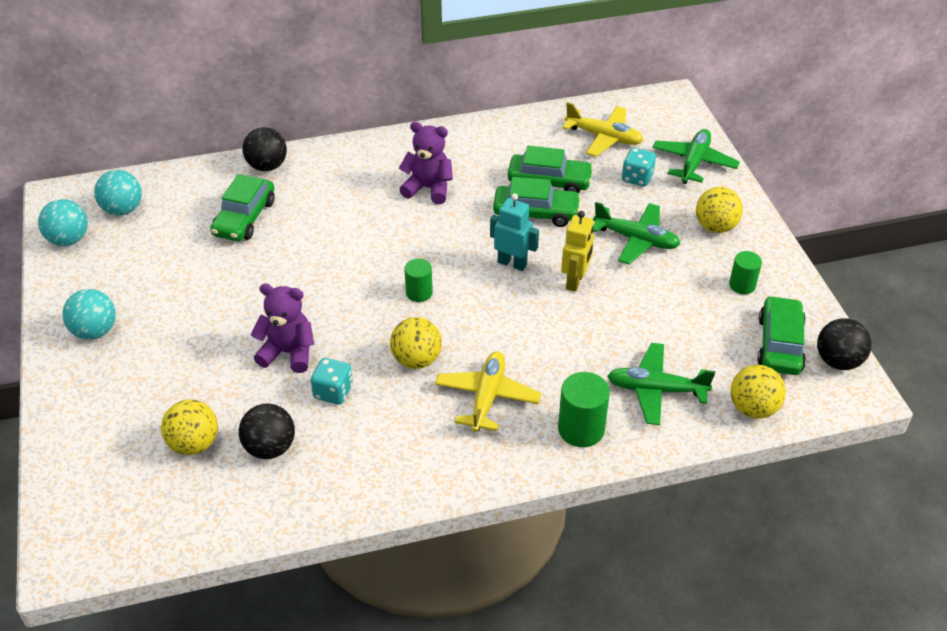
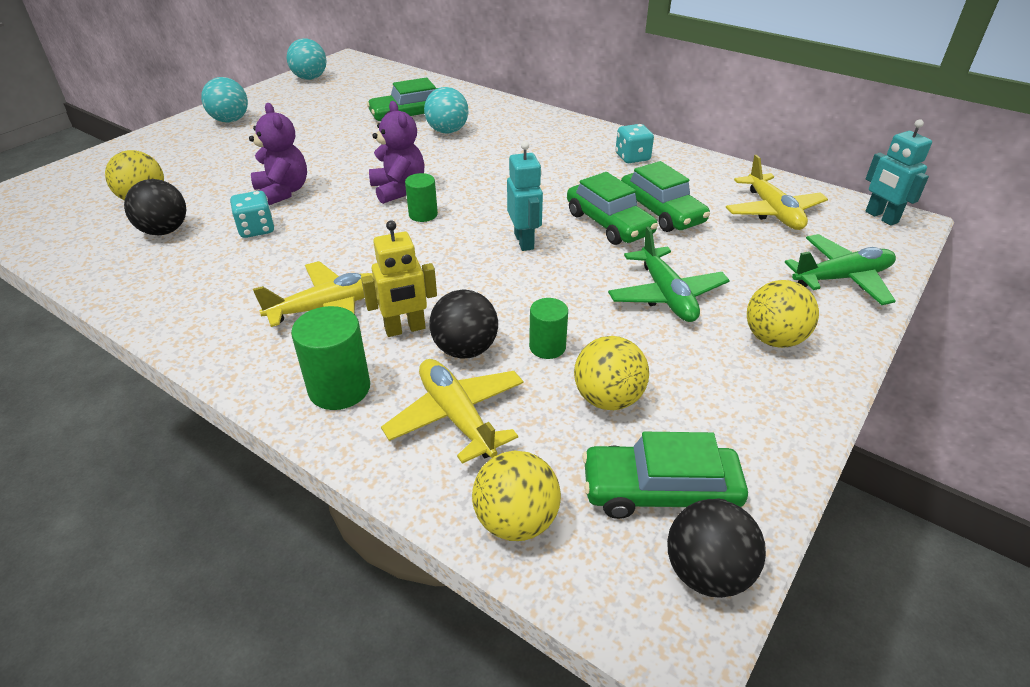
camera: 50 degrees right, 5 degrees down
turquoise ball [94,170,142,216] -> turquoise ball moved to [424,87,468,133]
black ball [243,127,287,171] -> black ball moved to [429,290,498,359]
yellow ball [390,317,442,369] -> yellow ball moved to [574,336,649,410]
purple teddy bear [399,122,453,204] -> purple teddy bear moved to [369,101,424,204]
yellow robot [561,211,594,292] -> yellow robot moved to [361,220,437,337]
green plane [607,343,715,425] -> yellow plane [381,359,524,464]
turquoise dice [622,148,656,187] -> turquoise dice moved to [616,124,654,163]
green cylinder [729,251,762,294] -> green cylinder moved to [529,298,568,359]
green car [757,296,806,375] -> green car turned 150 degrees counterclockwise [582,432,748,519]
none -> turquoise robot [866,119,932,226]

